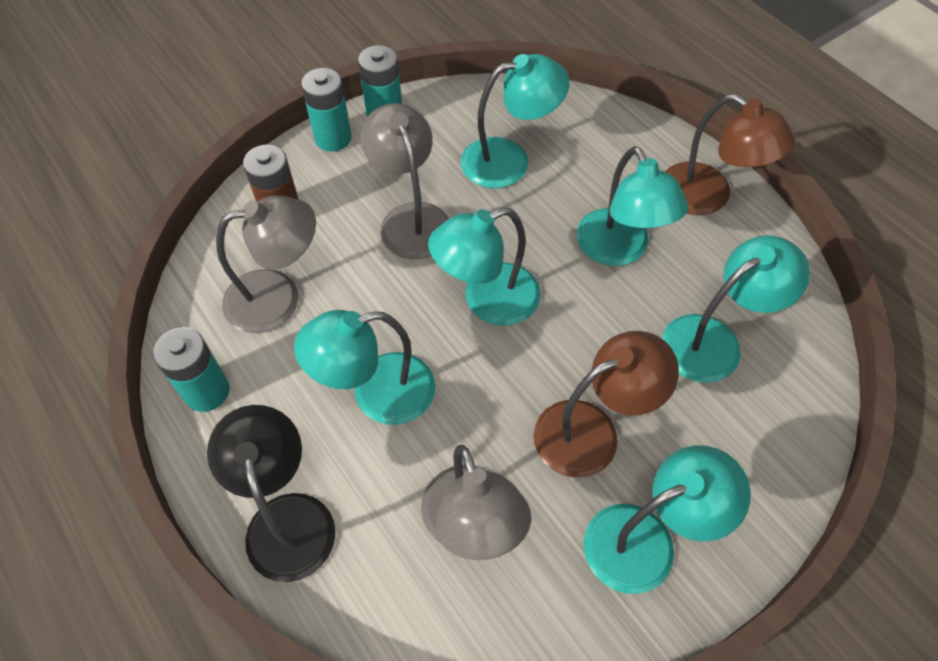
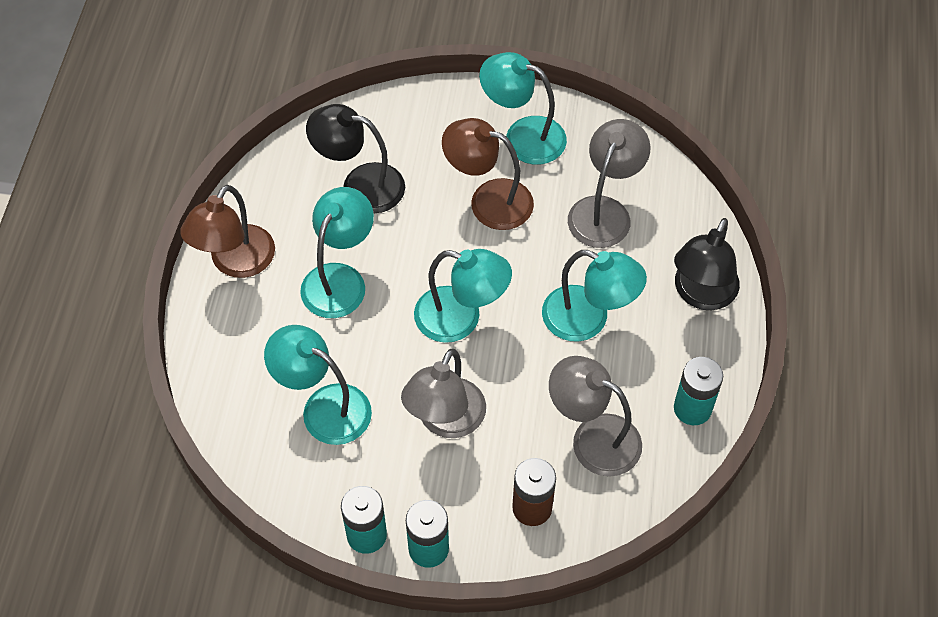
camera: 135 degrees left, 0 degrees up
turquoise lamp [662,235,810,383] -> black lamp [306,104,405,214]
brown lamp [665,94,795,215] -> brown lamp turned 150 degrees counterclockwise [180,185,275,278]

